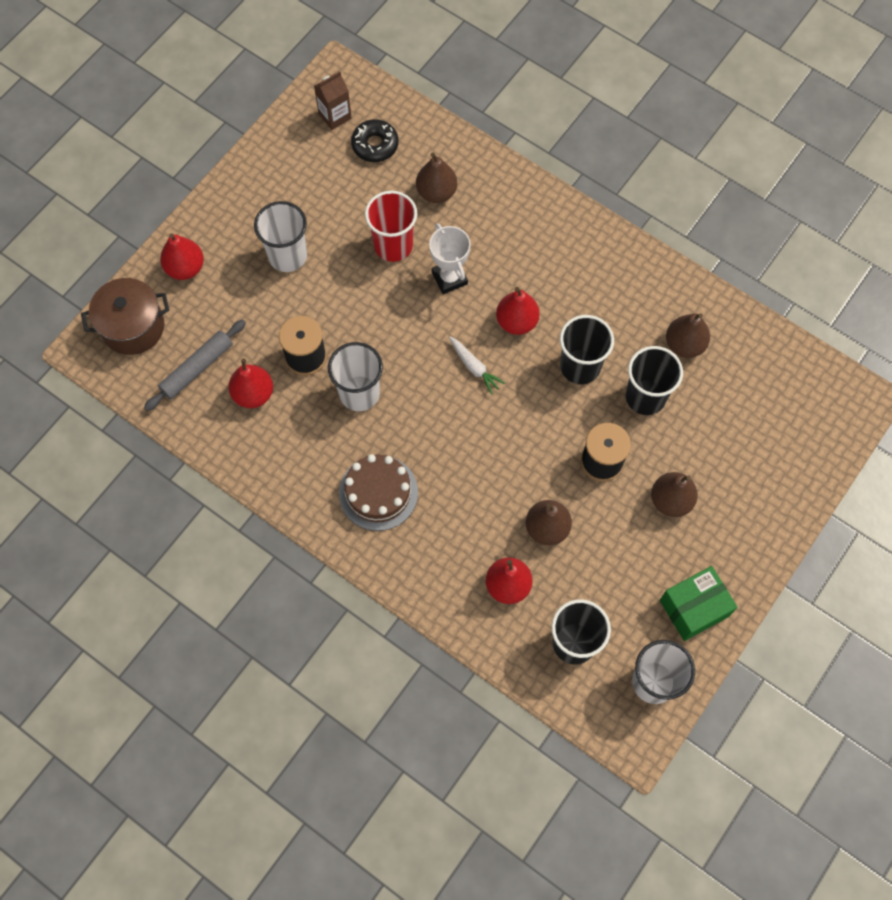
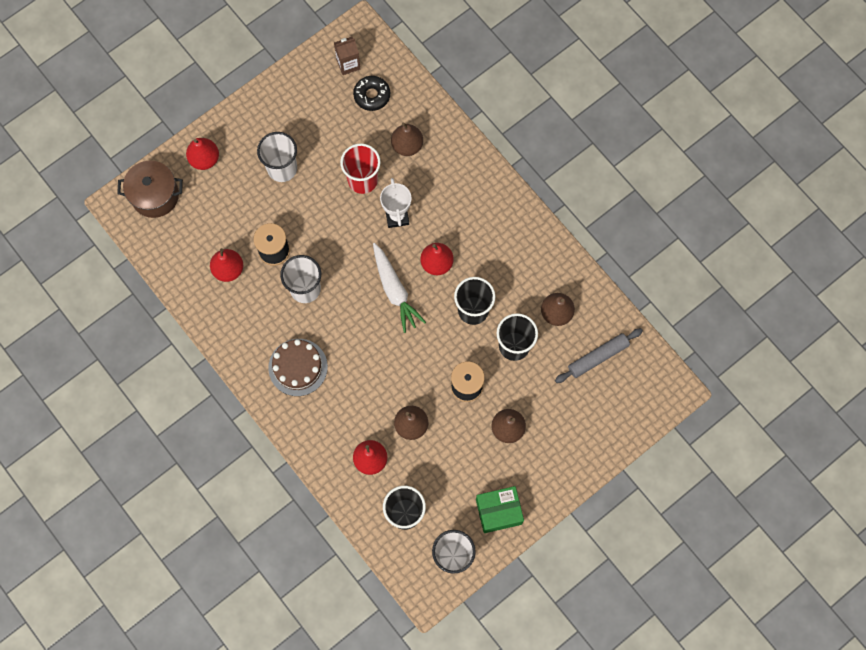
camera: 15 degrees right, 5 degrees up
grey rolling pin [144,320,246,411] -> grey rolling pin moved to [555,328,643,383]
white carrot [449,337,505,395] -> white carrot [373,243,426,333], size x1.72

